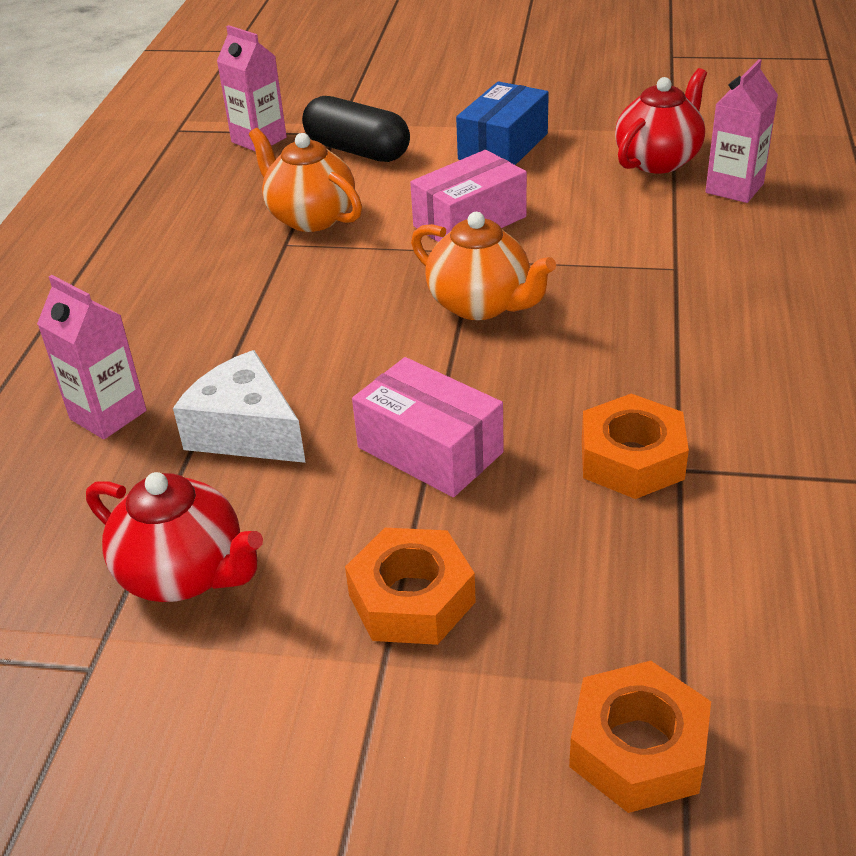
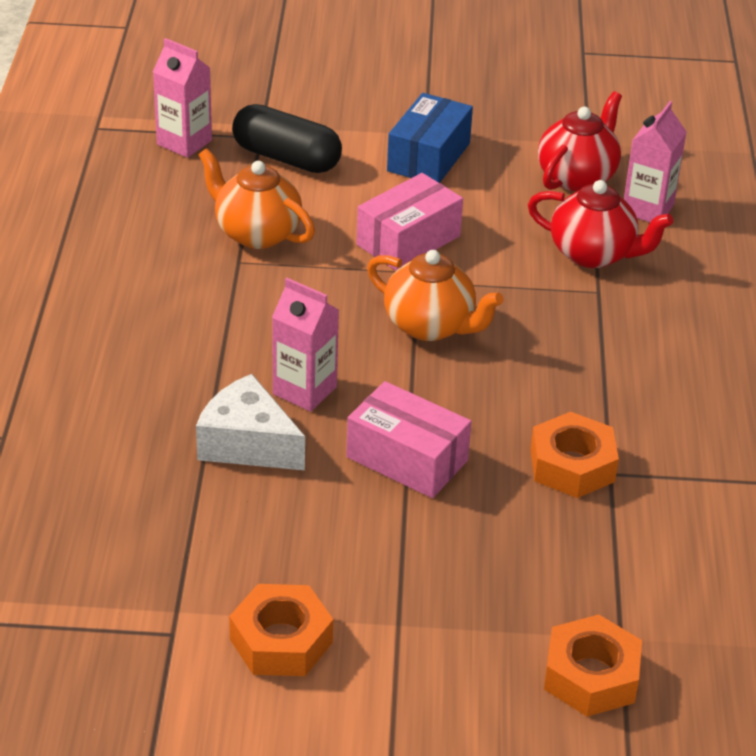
camera: 10 degrees left, 0 degrees up
pink carton [37,275,147,439] -> pink carton moved to [272,278,339,412]
red teapot [86,472,263,602] -> red teapot moved to [528,180,673,268]
orange nut [345,528,476,645] -> orange nut moved to [229,584,333,676]

